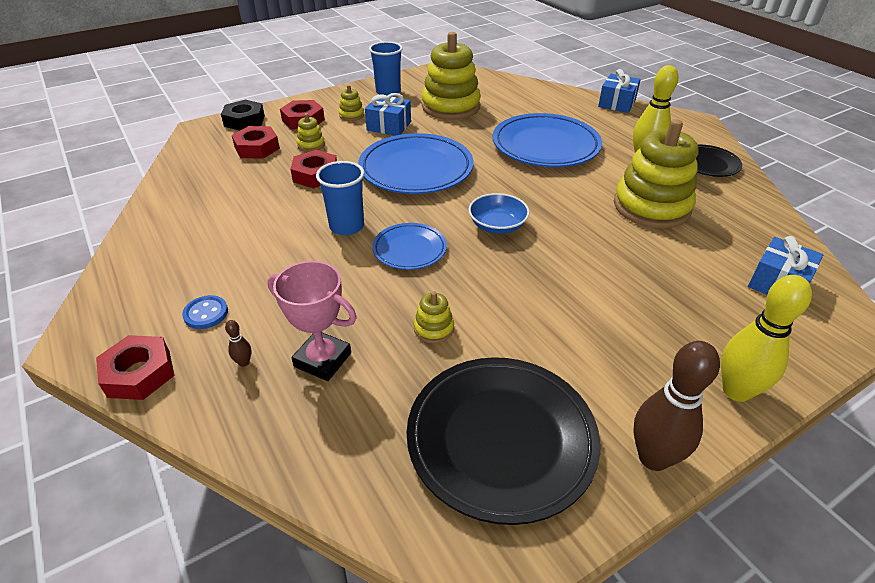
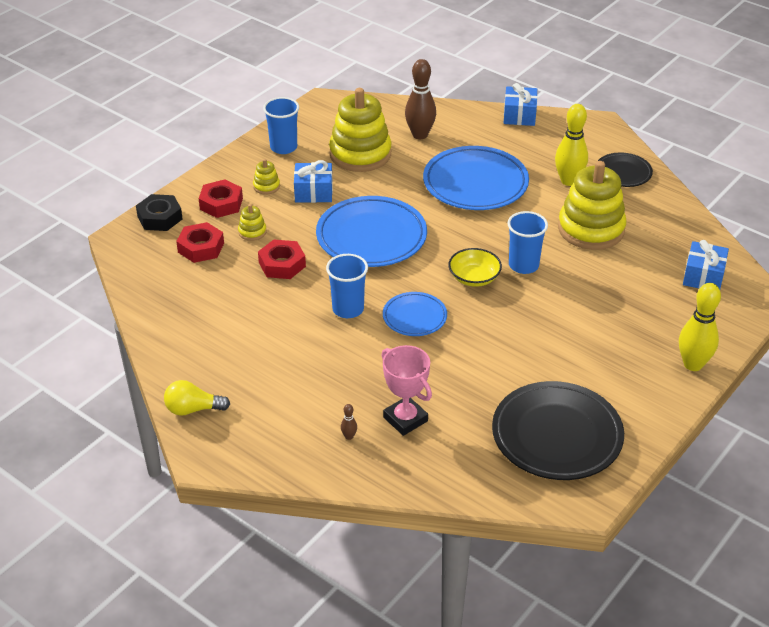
camera: 20 degrees left, 0 degrees up
red nut [96,335,174,400] -> none
blue button [182,295,228,329] -> none
pink trophy [268,261,357,381] -> pink trophy turned 45 degrees clockwise [382,345,432,436]
yellow stacking toy [414,291,454,343] -> none
blue bowl [469,193,530,234] -> yellow bowl [448,248,502,287]
brown bowling pin [633,341,720,471] -> brown bowling pin moved to [405,59,436,139]
none -> yellow light bulb [164,380,230,416]
none -> blue cup [508,211,548,274]

